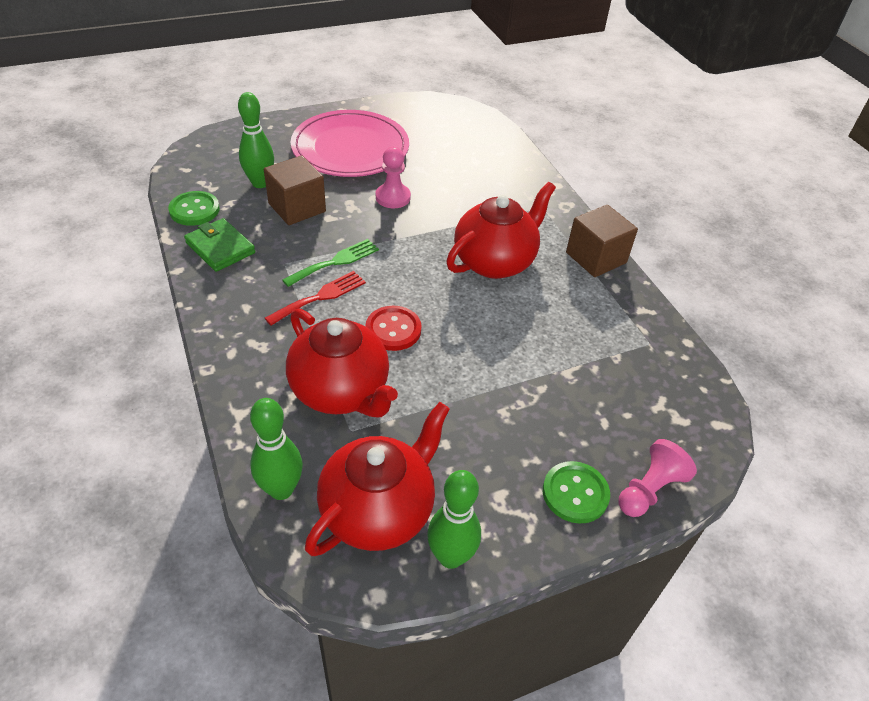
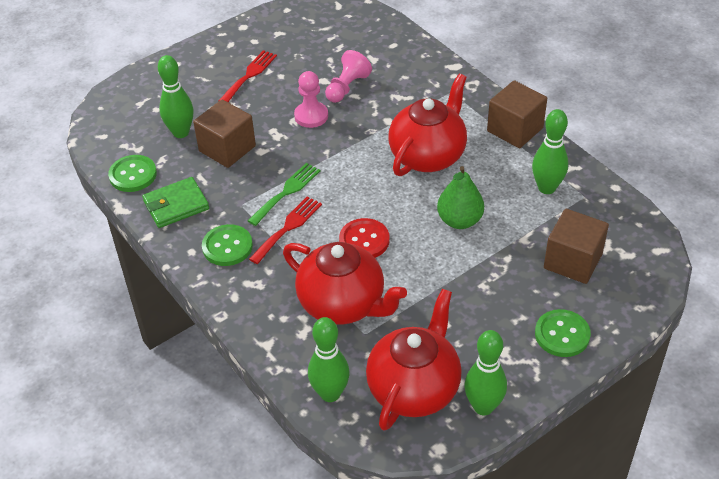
camera: 10 degrees left, 0 degrees up
green wallet [184,218,255,272] -> green wallet turned 60 degrees counterclockwise [142,177,209,228]
pink plate [290,110,409,177] -> red fork [219,50,277,102]
pink pawn [619,439,697,517] -> pink pawn moved to [325,50,372,103]
none -> green button [202,224,253,266]
none -> green pear [437,166,484,229]
none -> green bowling pin [532,109,568,194]
none -> brown cube [544,209,609,284]

